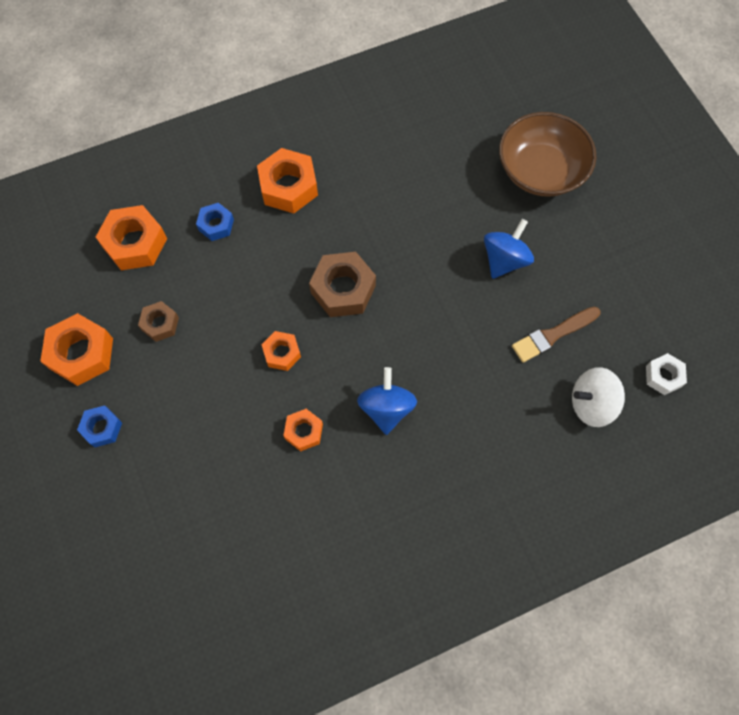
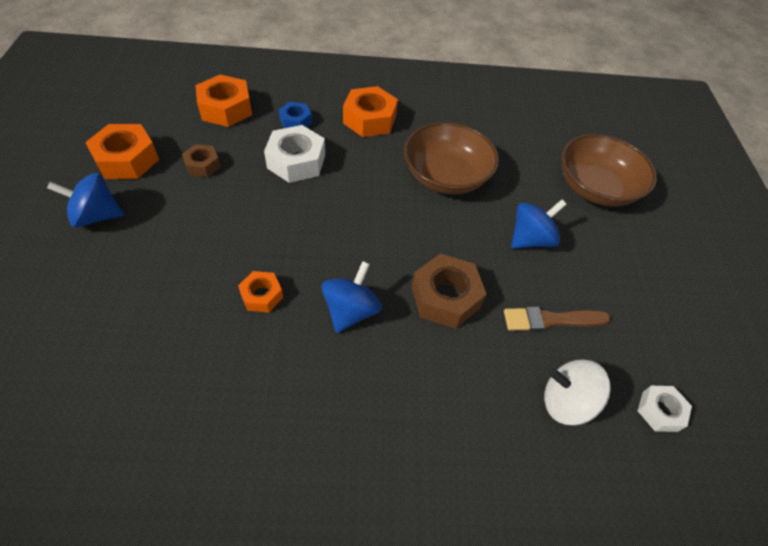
camera: 20 degrees right, 15 degrees down
blue nut [77,405,122,447] -> blue spinning top [47,173,124,227]
orange nut [262,331,301,371] -> none
brown nut [309,252,376,317] -> brown nut moved to [412,254,487,329]
none -> white nut [264,125,325,183]
none -> brown bowl [404,122,499,195]

